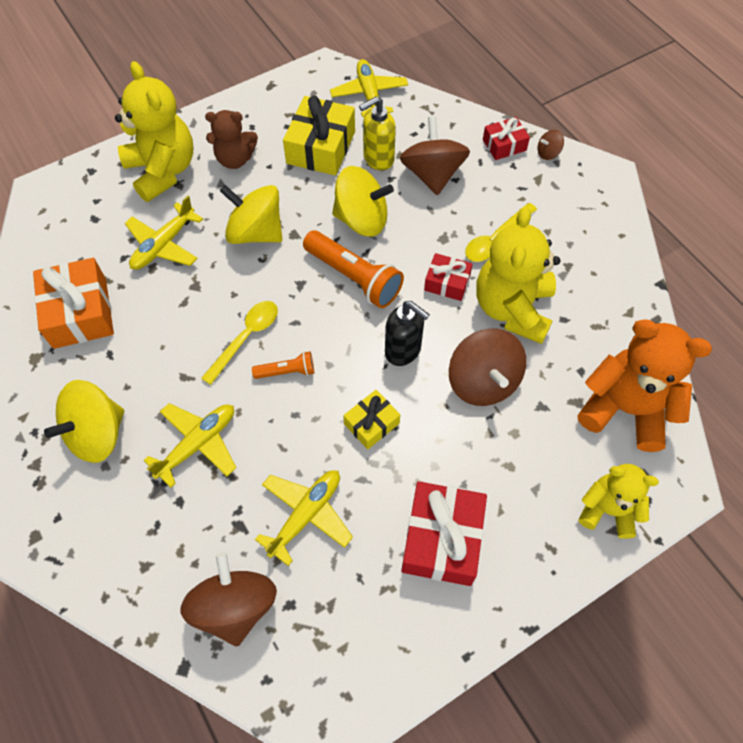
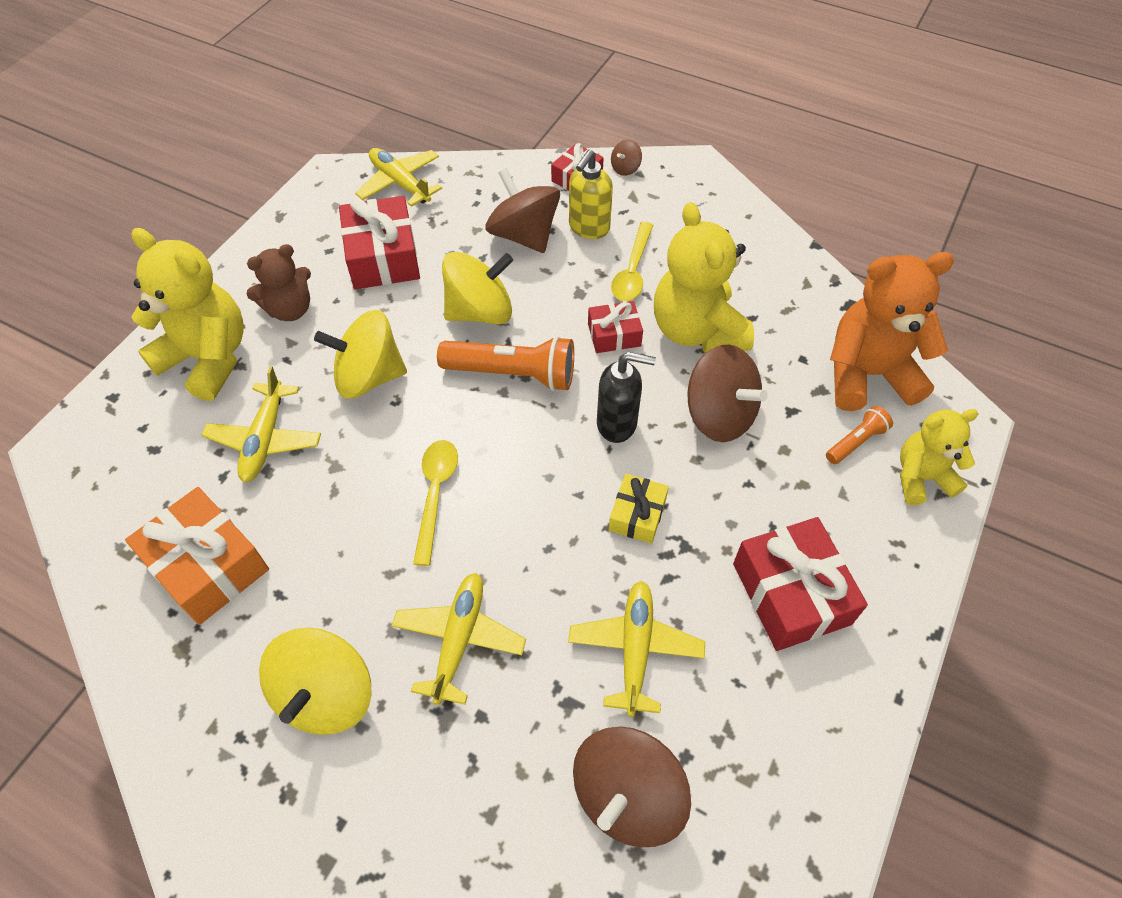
camera: 30 degrees left, 5 degrees down
brown spinning top [180,552,277,647] -> brown spinning top turned 105 degrees counterclockwise [573,727,691,847]
orange flashlight [252,352,314,379] -> orange flashlight moved to [826,406,893,464]
yellow gift [283,95,355,175] -> red gift [339,196,420,289]
yellow soap dispenser [359,96,396,171] -> yellow soap dispenser moved to [569,150,613,239]

